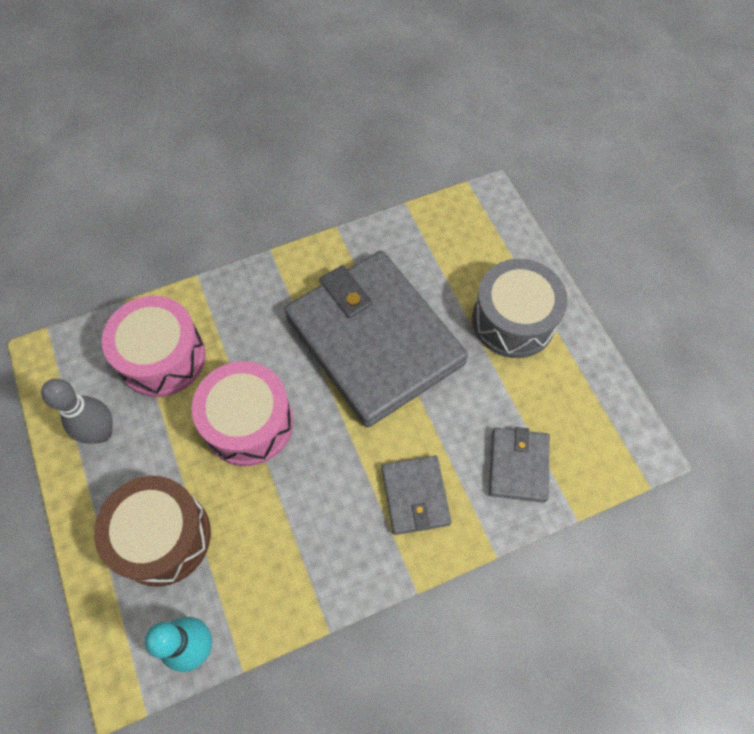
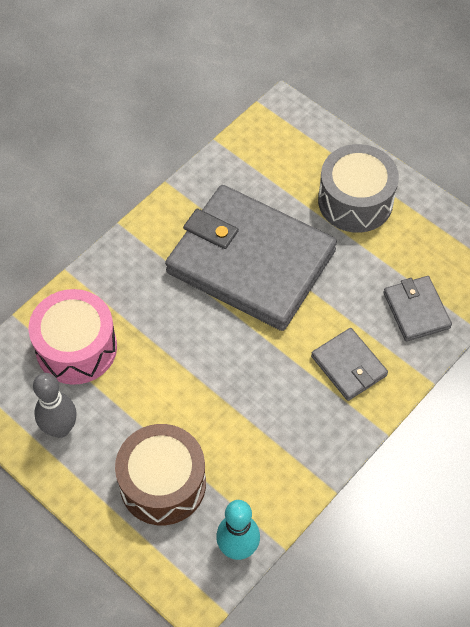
camera: 25 degrees left, 5 degrees down
pink drum [192,361,293,466] -> none

